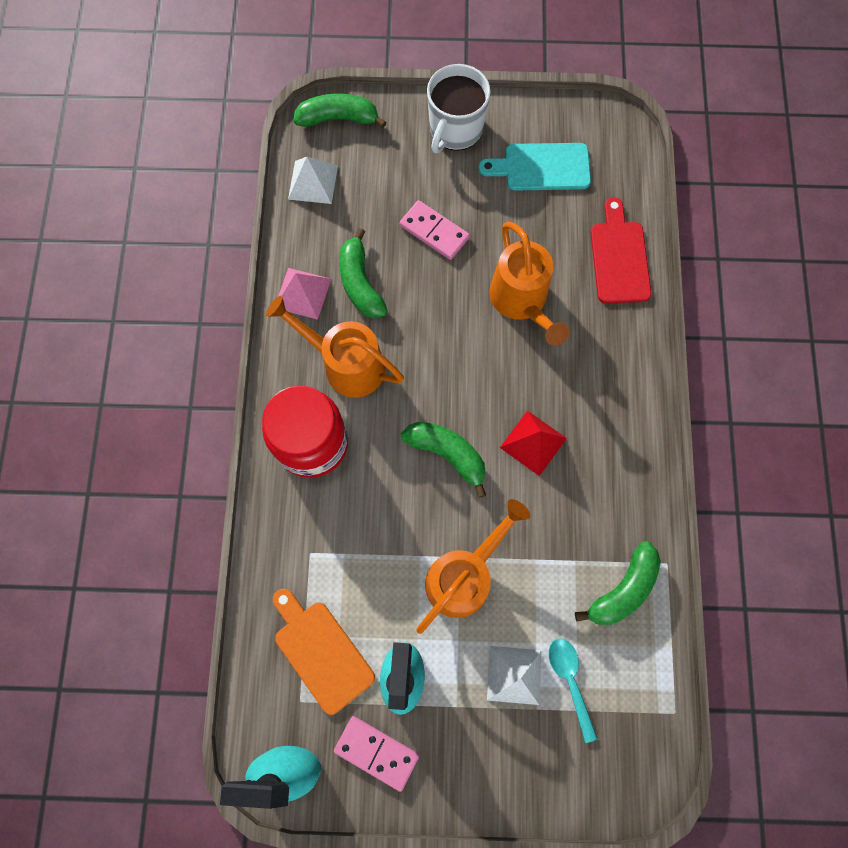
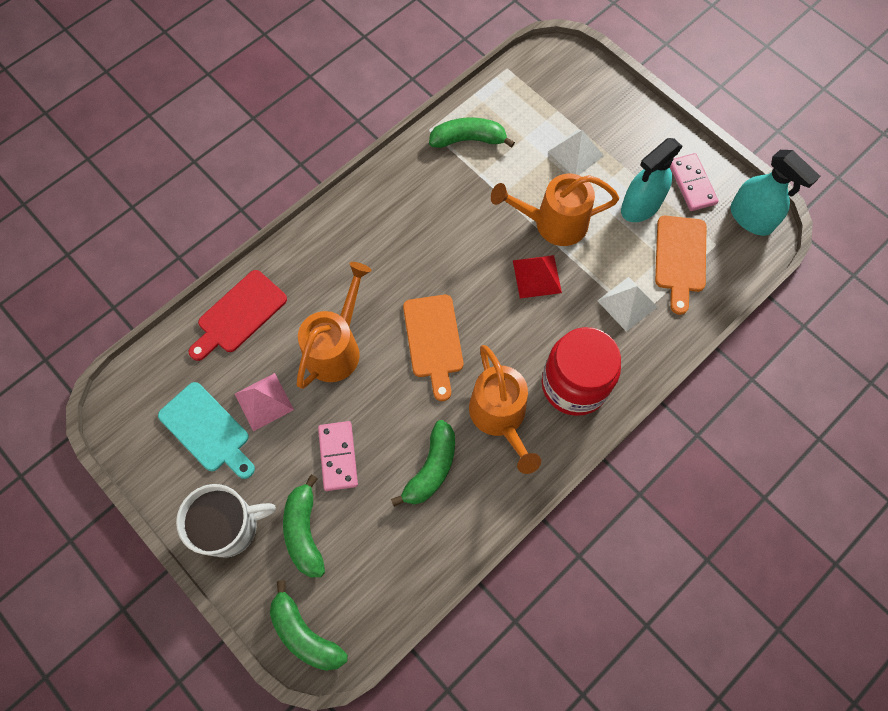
camera: 135 degrees left, 5 degrees down
pink pyramid [278,268,331,320] -> pink pyramid moved to [235,373,294,431]
white pyramid [288,157,338,204] -> white pyramid moved to [598,277,658,332]
green banana [400,422,486,498] -> green banana moved to [283,475,325,577]
red pyramid [500,411,567,476] -> red pyramid moved to [513,255,562,298]
turquoise spoon [549,638,597,743] -> none
none -> orange cutting board [403,295,463,401]

